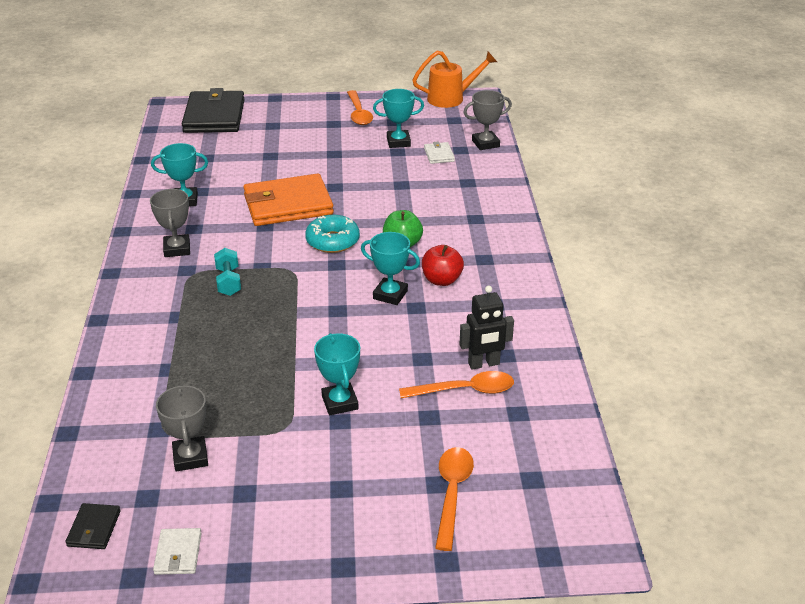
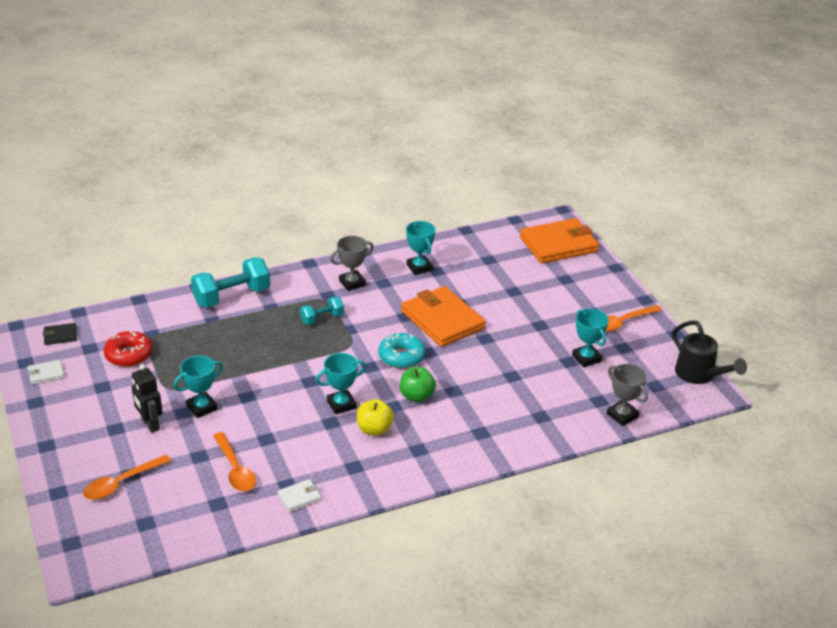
camera: 70 degrees right, 0 degrees up
grey trophy [156,385,208,472] -> red donut [104,330,152,367]
black wallet [182,88,245,133] -> orange wallet [520,218,599,263]
turquoise trophy [361,232,420,305] -> turquoise trophy turned 60 degrees clockwise [316,353,366,415]
orange watering can [412,51,497,108] -> black watering can [672,320,747,384]
red apple [422,245,464,286] -> yellow apple [357,399,394,436]
white wallet [424,142,455,164] -> white wallet moved to [277,479,322,512]
orange spoon [435,447,474,551] -> orange spoon turned 150 degrees clockwise [83,455,171,500]
black robot [460,286,514,370] -> black robot moved to [132,364,163,433]
none -> turquoise dumbbell [191,257,270,308]

